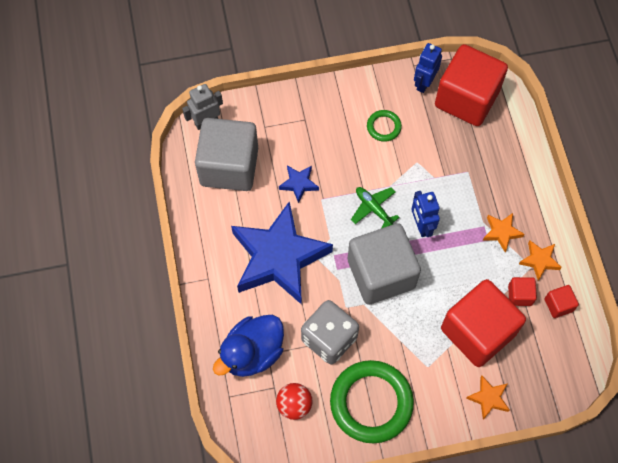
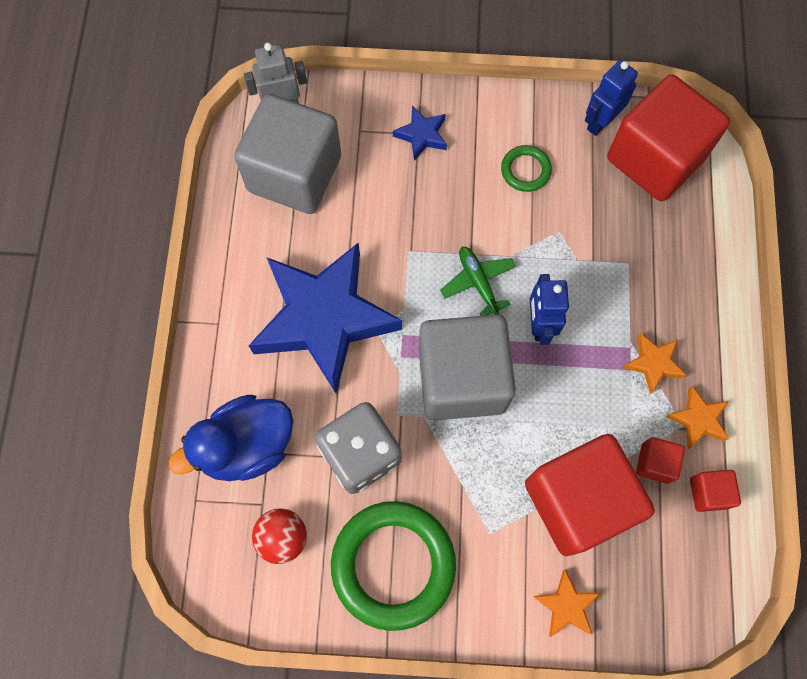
camera: 15 degrees right, 5 degrees up
blue star [279,165,319,203] -> blue star moved to [393,106,447,160]

